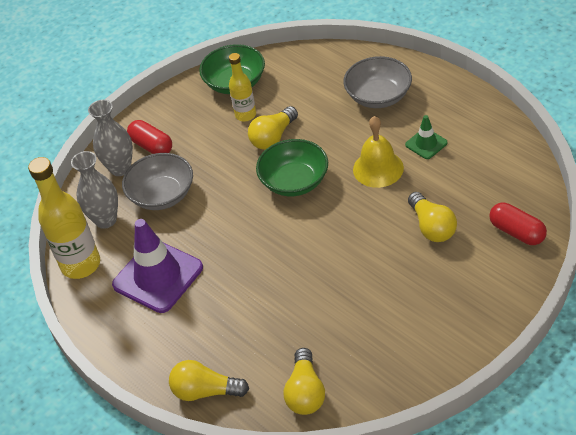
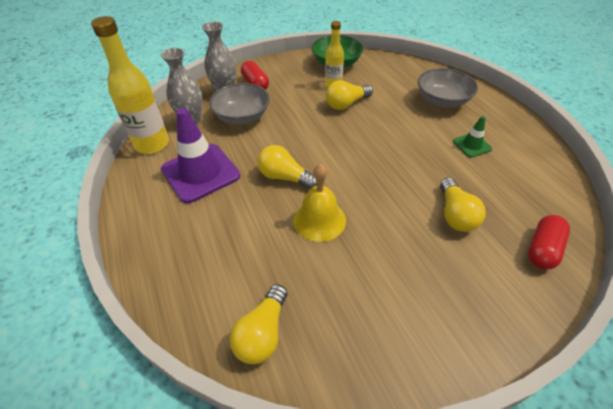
camera: 15 degrees right, 0 degrees up
yellow light bulb [169,360,249,401] -> yellow light bulb moved to [257,145,317,189]
green bowl [256,139,328,196] -> none
yellow bell [353,116,404,188] -> yellow bell moved to [293,164,346,242]
red capsule [489,203,547,245] -> red capsule turned 60 degrees clockwise [528,215,570,270]

